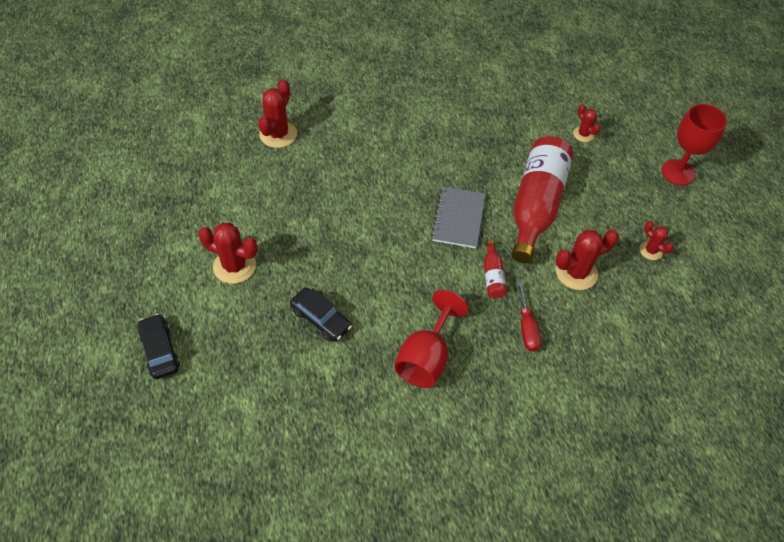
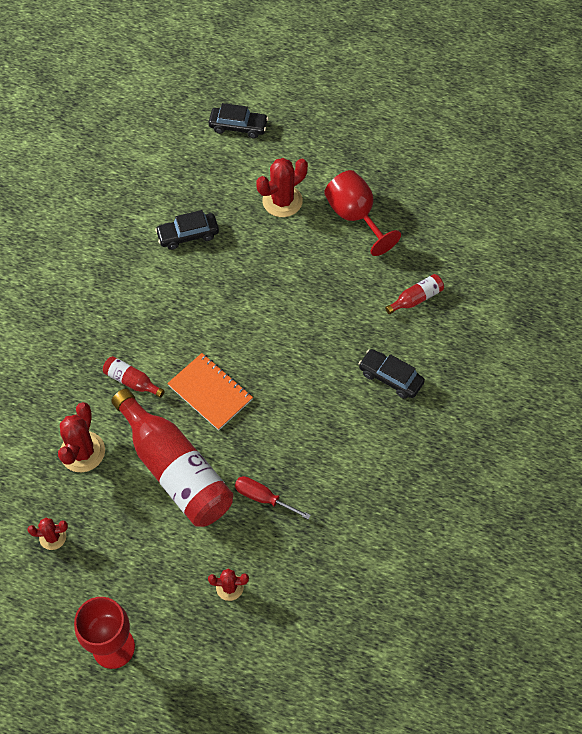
camera: 125 degrees right, 5 degrees up
red cactus [258,79,297,148] -> red bottle [385,274,444,314]
red goblet [394,290,469,388] -> red goblet moved to [324,170,401,256]
grey notebook [431,187,486,248] -> orange notebook [167,353,253,430]
red screwdriver [517,281,541,352] -> red screwdriver moved to [235,476,311,519]
none -> black car [359,349,425,399]

